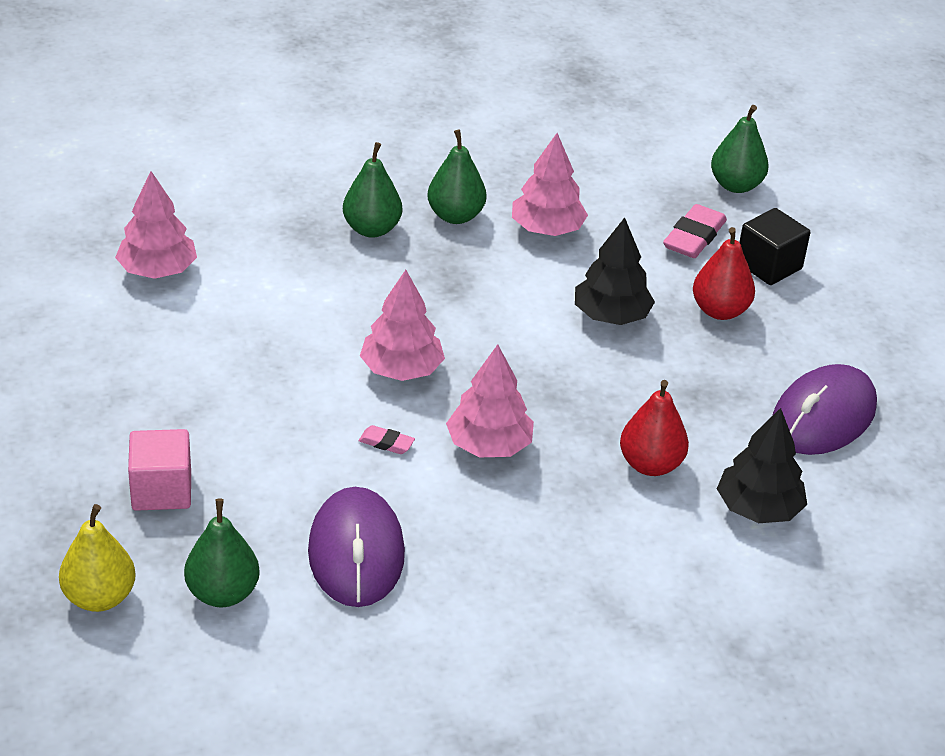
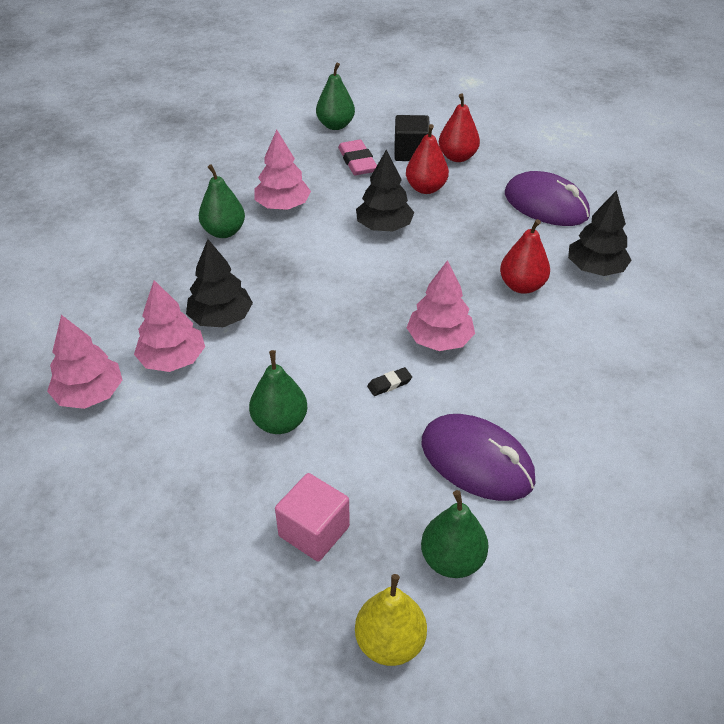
camera: 45 degrees left, 5 degrees up
green pear [343,142,402,238] -> green pear moved to [249,350,307,434]
pink eraser [359,425,415,454] -> black eraser [367,367,412,396]
pink tree [360,270,445,381] -> pink tree moved to [134,280,205,372]
purple mouse [772,364,877,455] -> purple mouse turned 45 degrees counterclockwise [505,171,590,226]
none -> black tree [186,239,253,327]
none -> red pear [439,93,480,162]

